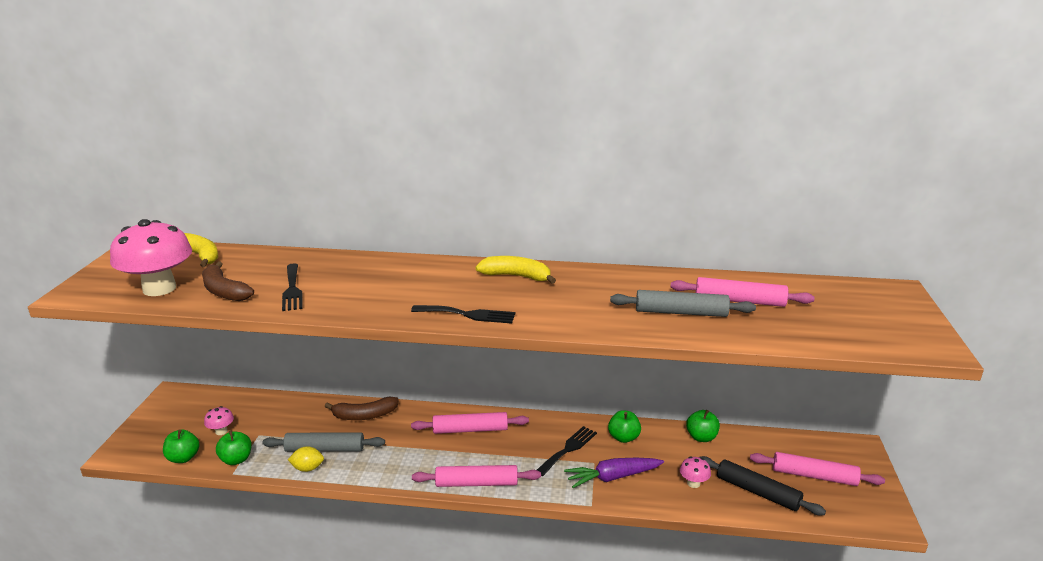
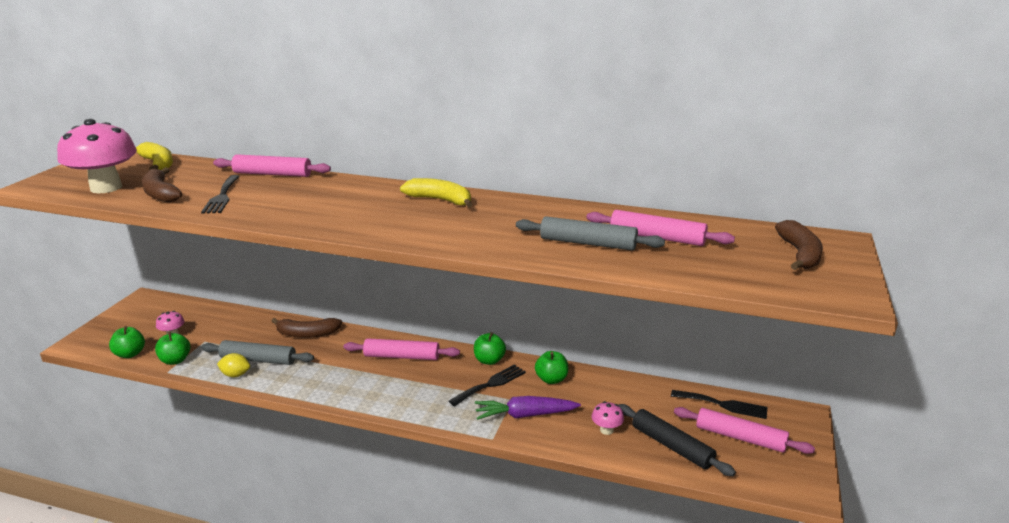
camera: 10 degrees right, 0 degrees up
black fork [411,305,515,324] -> black fork moved to [671,390,767,419]
pink rolling pin [412,465,541,487] -> pink rolling pin moved to [213,154,331,177]
green apple [686,410,720,442] -> green apple moved to [474,332,506,365]
none -> brown banana [775,220,823,270]

